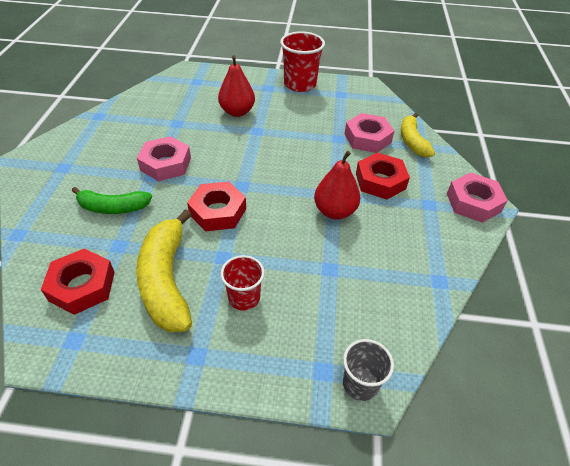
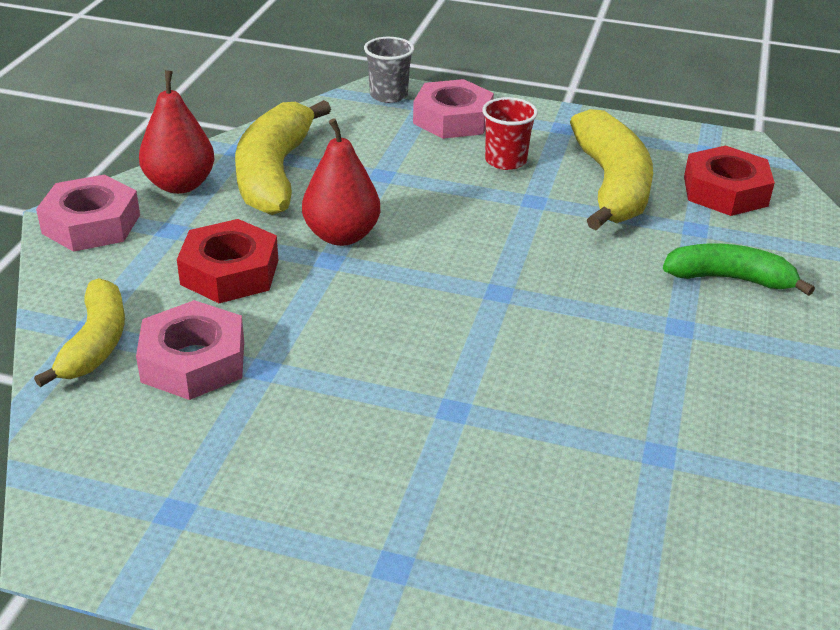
camera: 170 degrees left, 10 degrees down
pink nut [137,136,191,181] -> pink nut moved to [413,79,494,139]
red nut [187,182,246,231] -> none
red pear [218,55,255,117] -> red pear moved to [139,70,215,194]
red cup [280,31,325,92] -> none
none -> yellow banana [235,100,331,215]

